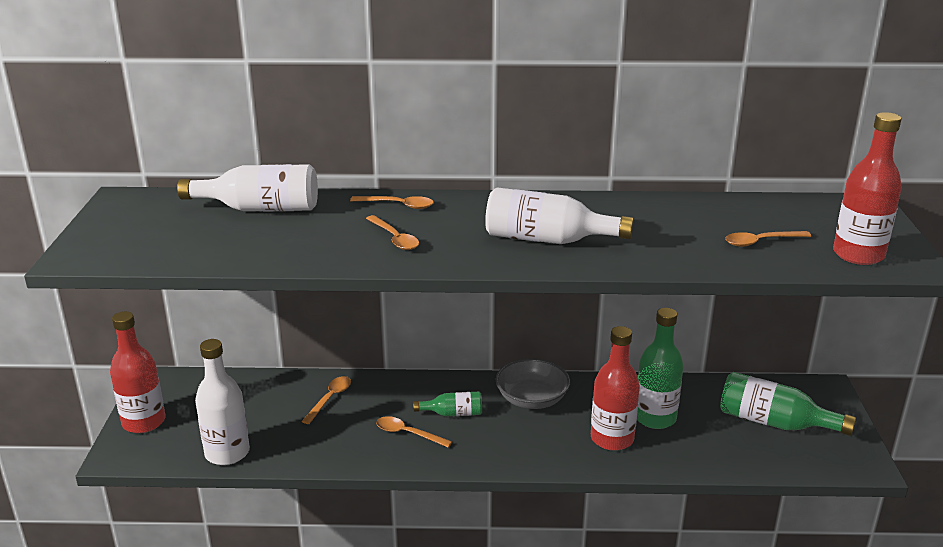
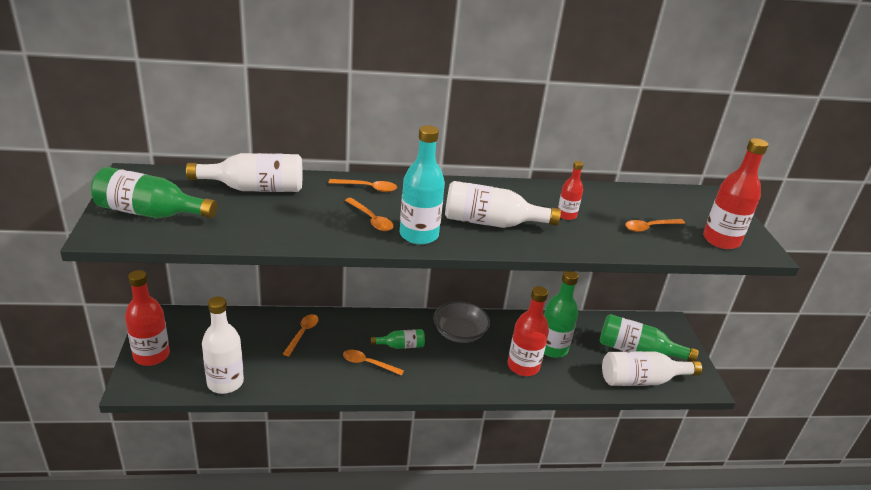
camera: 10 degrees left, 5 degrees up
none -> green bottle [91,167,218,218]
none -> turquoise bottle [400,125,445,245]
none -> red bottle [558,161,583,220]
none -> white bottle [602,351,702,386]

